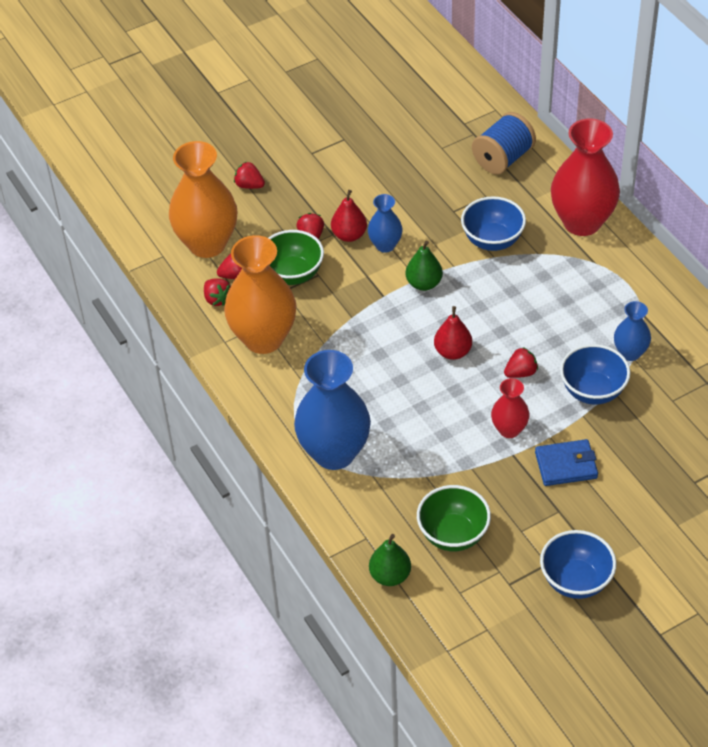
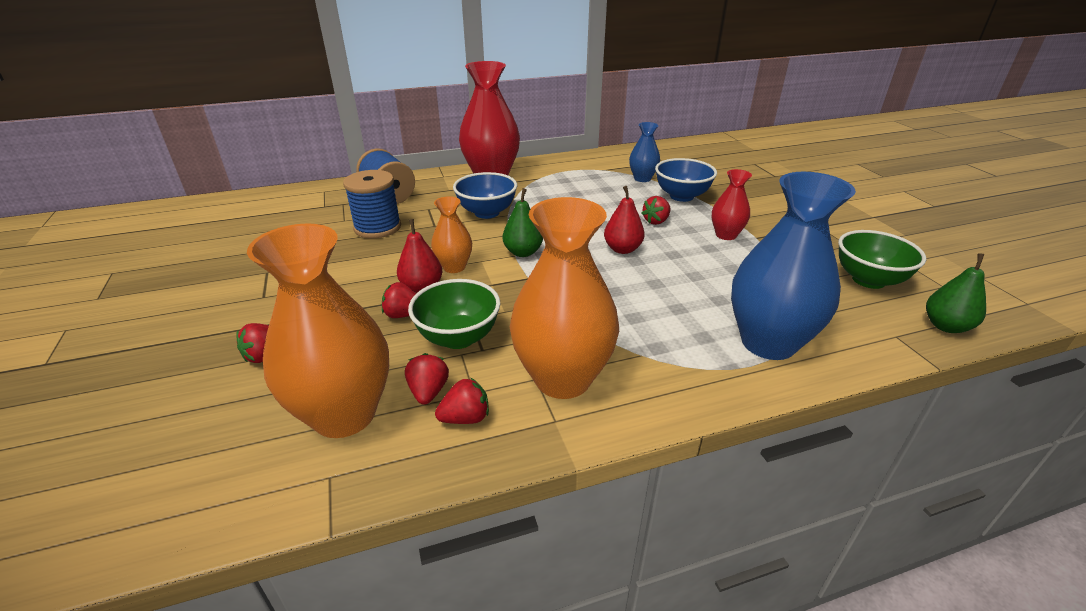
camera: 80 degrees left, 15 degrees down
blue vase [368,194,402,253] -> orange vase [431,196,472,273]
red strawberry [504,347,538,378] -> red strawberry turned 120 degrees counterclockwise [641,196,671,225]
blue wallet [535,439,598,486] -> none
blue bowl [540,530,616,599] -> none
none -> blue spool [343,170,401,238]

